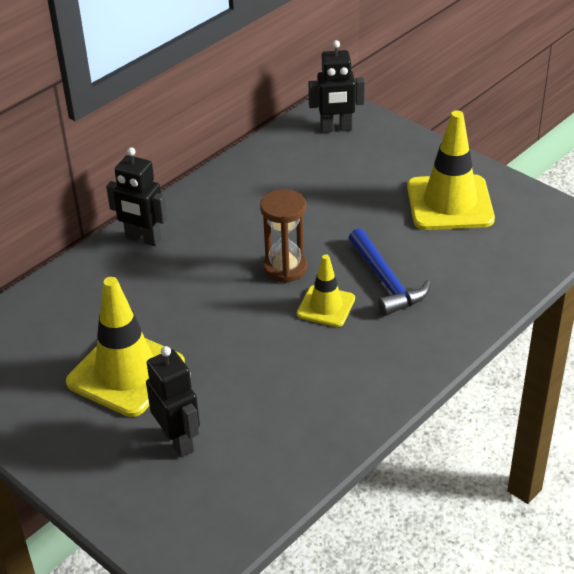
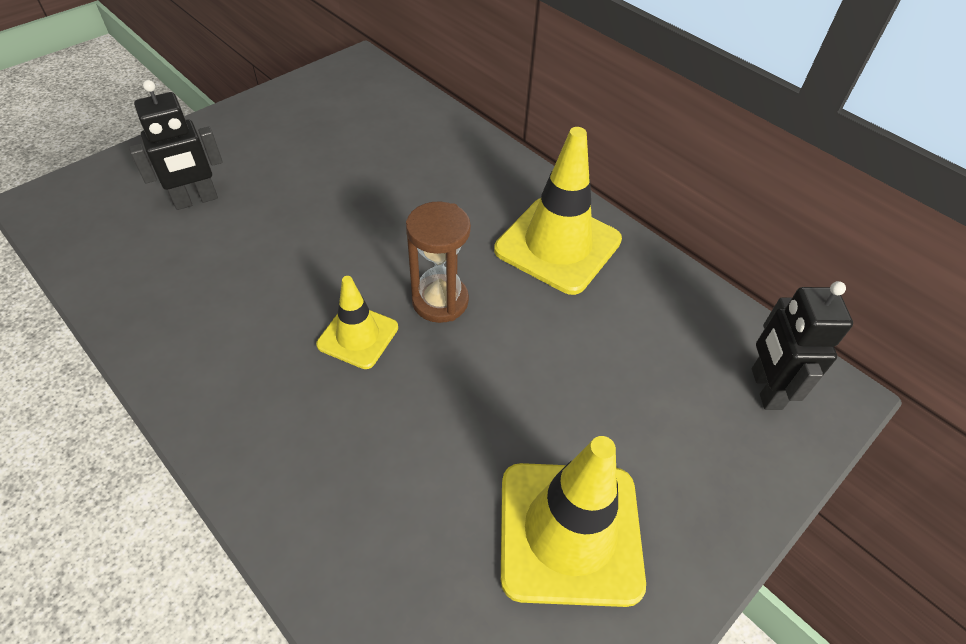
camera: 90 degrees right, 10 degrees up
yellow traffic cone [66,277,185,417] -> yellow traffic cone moved to [494,127,622,295]
black robot [106,147,167,246] -> none
blue hammer [349,228,431,316] -> none

